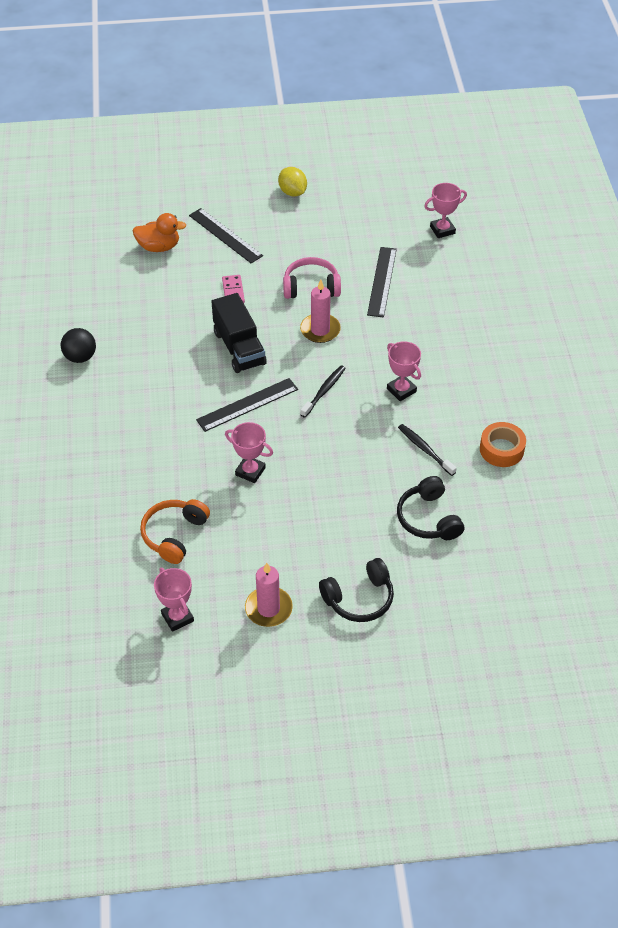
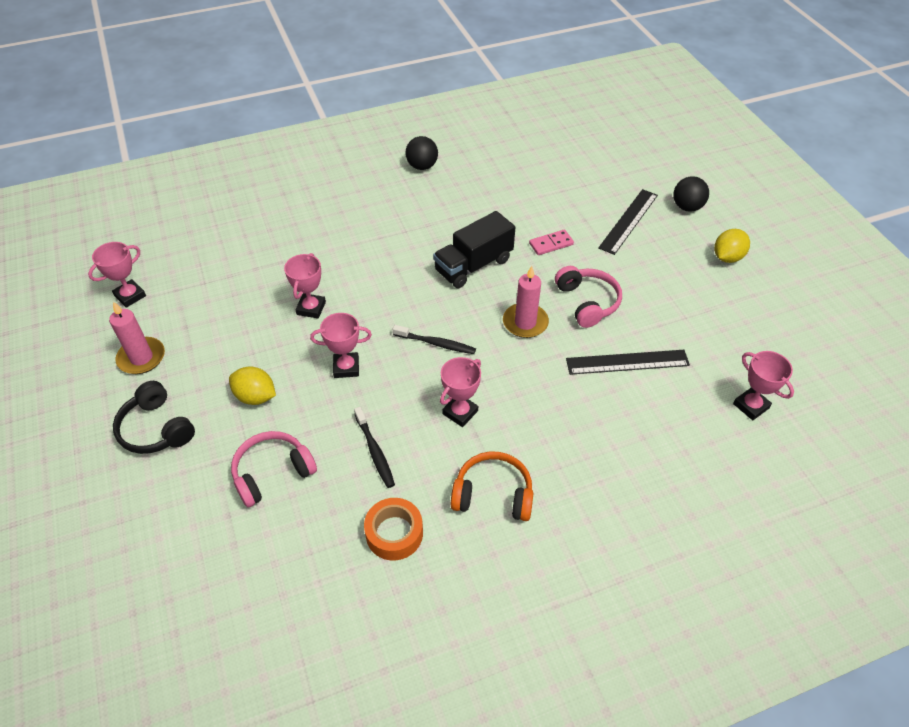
camera: 75 degrees right, 0 degrees up
orange duck [132,213,186,252] -> none
orange headphones [140,499,210,564] -> orange headphones moved to [451,451,533,521]
black ruler [196,378,298,432] -> none
black headphones [397,476,464,540] -> pink headphones [231,431,317,507]
black toothbrush [398,424,457,476] -> black toothbrush turned 120 degrees clockwise [354,407,395,488]
none -> yellow lemon [229,367,276,405]
none -> pink trophy [310,313,372,378]
none -> black ball [673,176,709,212]

